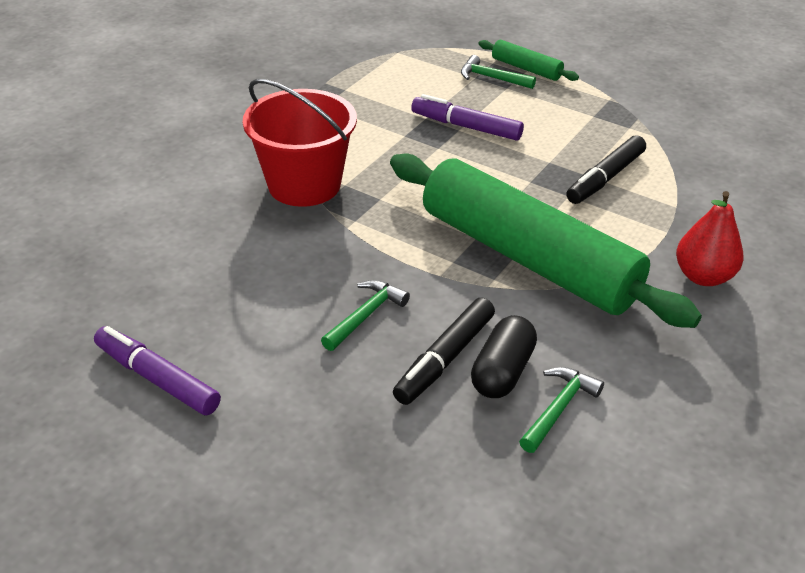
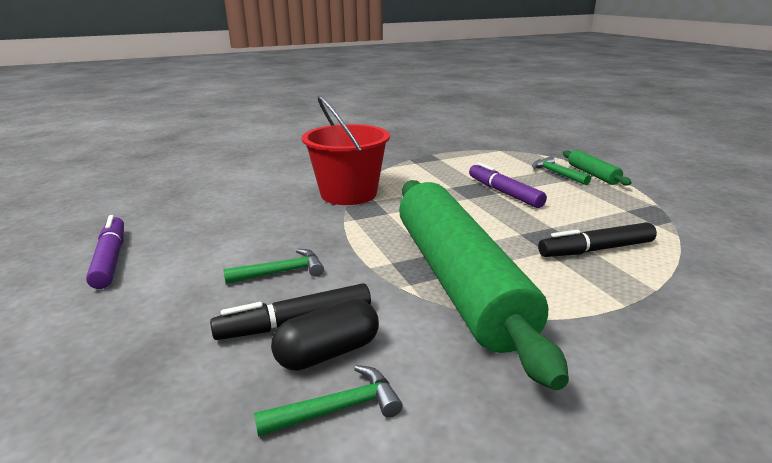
camera: 35 degrees right, 15 degrees down
red pear [676,191,743,286] -> none

